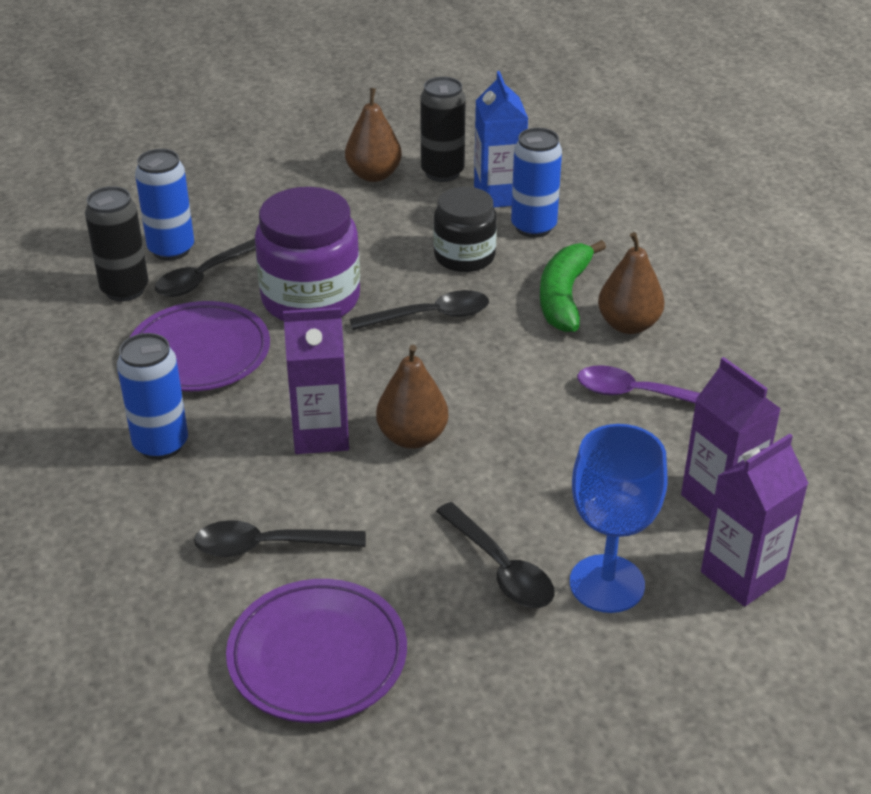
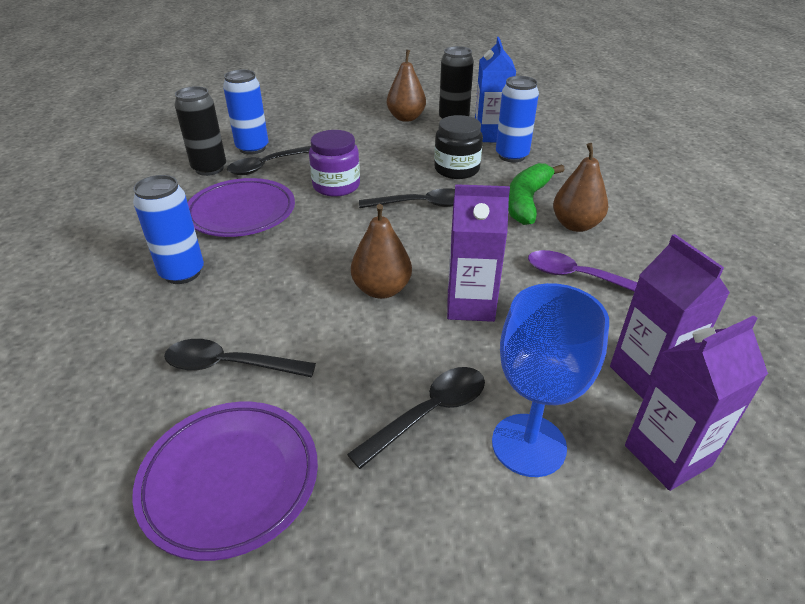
camera: 10 degrees right, 0 degrees up
purple jar [255,187,360,321] -> purple jar [309,130,360,197], size x0.65
purple carton [283,307,349,454] -> purple carton moved to [447,184,510,322]
black spoon [436,502,554,608] -> black spoon turned 105 degrees counterclockwise [347,367,485,469]

